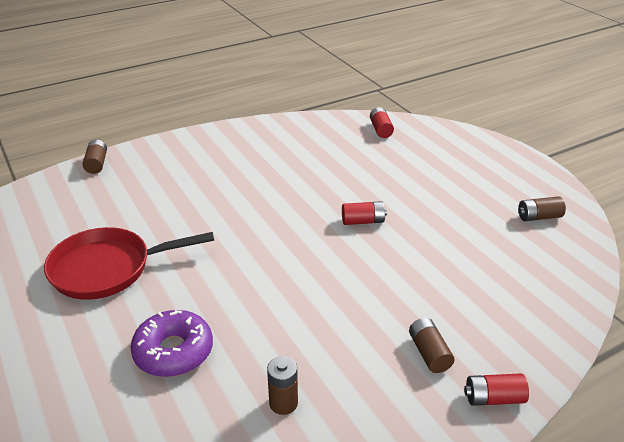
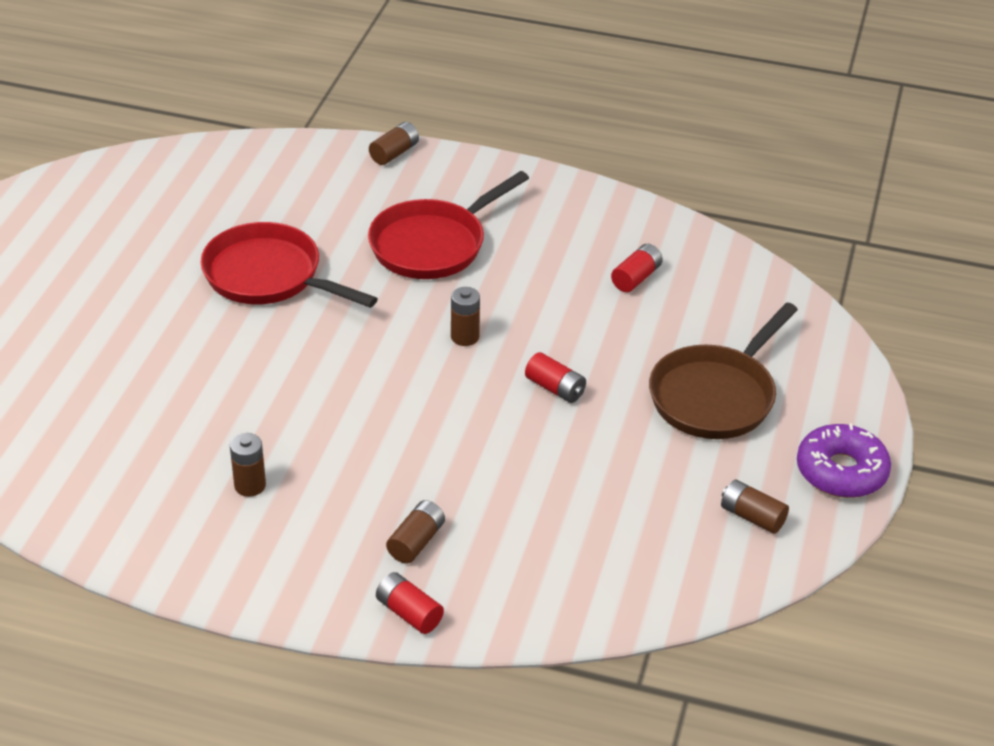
camera: 45 degrees right, 5 degrees up
purple donut [130,310,213,377] -> purple donut moved to [797,424,891,498]
red battery [370,107,394,138] -> red battery moved to [611,244,663,292]
none -> red pan [368,171,529,279]
none -> brown battery [451,287,480,346]
none -> brown pan [649,302,798,439]

